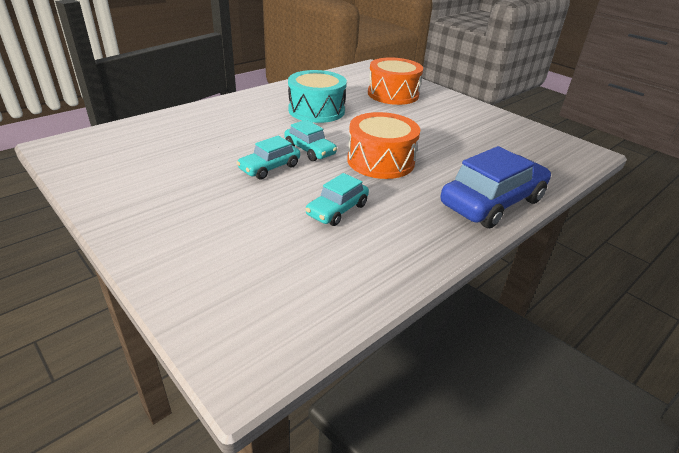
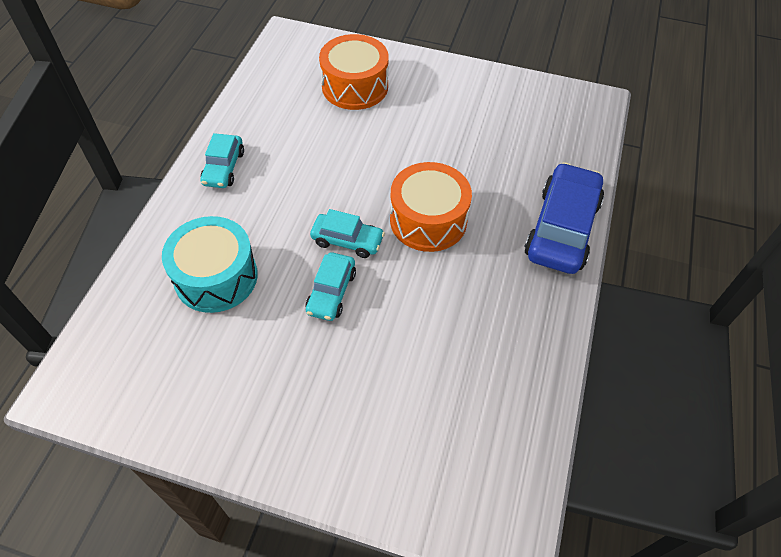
camera: 30 degrees left, 20 degrees up
turquoise drum [288,70,347,123] -> turquoise drum moved to [162,216,258,313]
turquoise car [305,173,369,226] -> turquoise car moved to [201,133,244,188]

